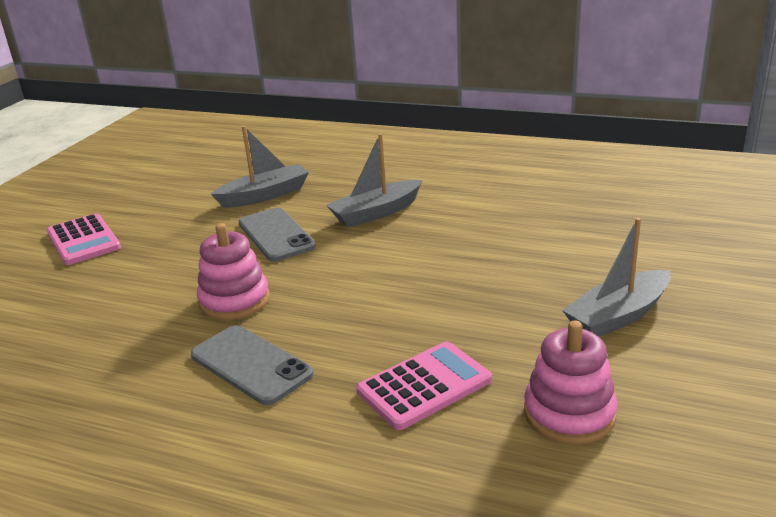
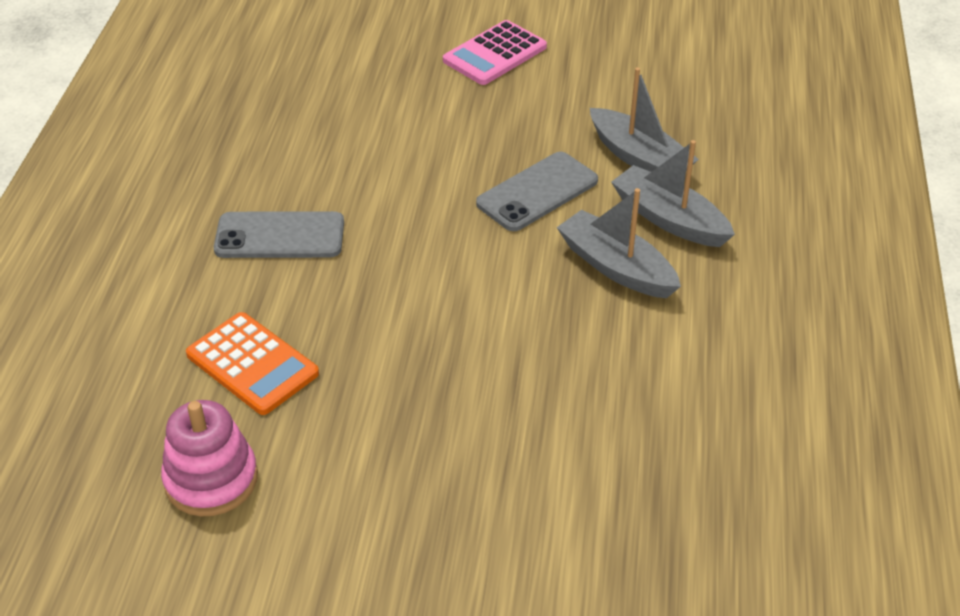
camera: 75 degrees right, 15 degrees up
grey phone [191,325,314,405] -> grey phone turned 60 degrees clockwise [214,211,344,258]
pink stacking toy [197,223,270,320] -> none
pink calculator [356,341,492,430] -> orange calculator [186,312,319,415]
grey boat [562,218,671,337] -> grey boat moved to [611,140,735,247]

